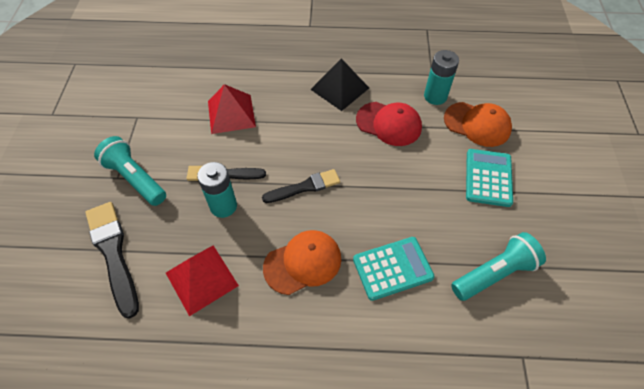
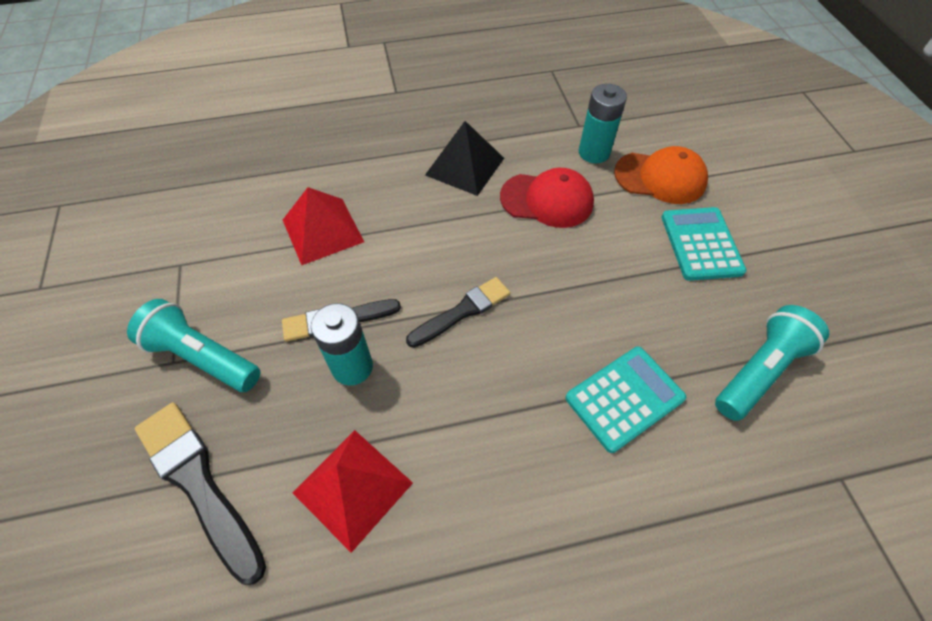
camera: 15 degrees left, 0 degrees up
orange cap [263,230,341,295] -> none

